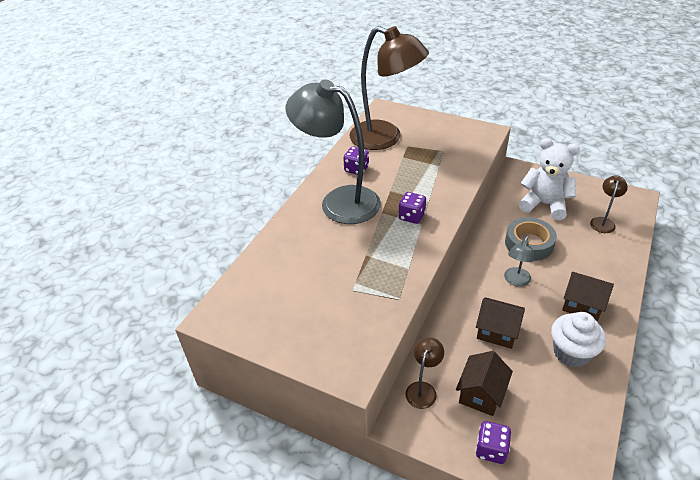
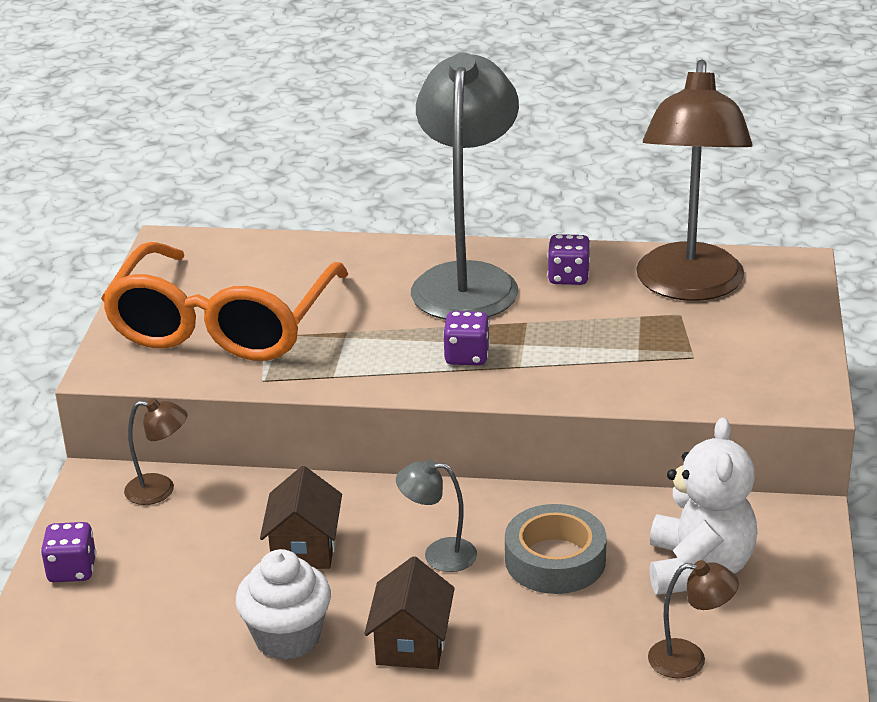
camera: 70 degrees right, 10 degrees down
brown house [456,351,513,416] -> none
none -> orange glasses [101,242,348,361]

